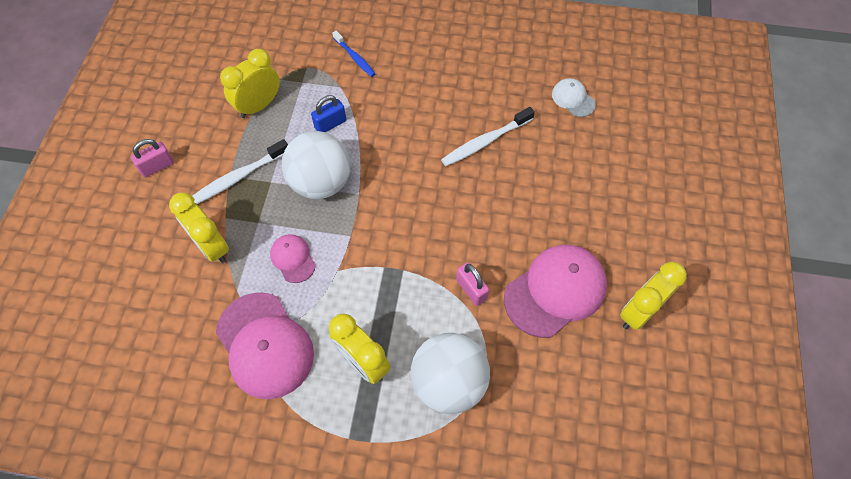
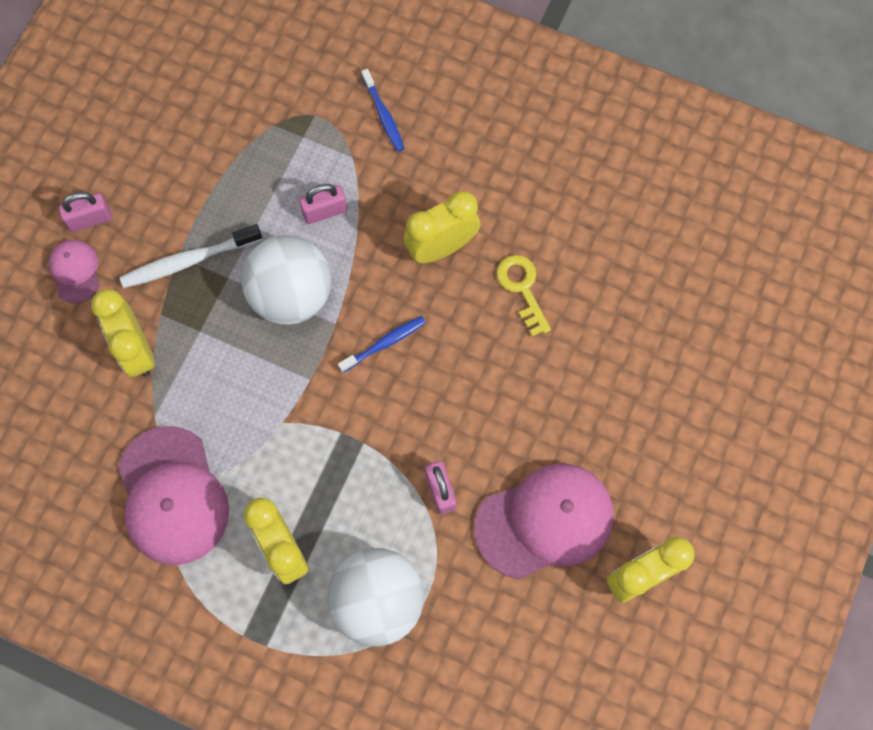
camera: 15 degrees right, 10 degrees up
yellow clock [220,49,280,118] -> yellow clock moved to [403,191,480,263]
pink cap [270,234,316,283] -> pink cap moved to [48,240,99,303]
blue padlock [311,95,346,132] -> pink padlock [299,184,347,224]
white toothbrush [441,107,535,166] -> yellow key [496,255,551,337]
white cap [552,78,596,117] -> none
none -> blue toothbrush [338,316,426,373]

